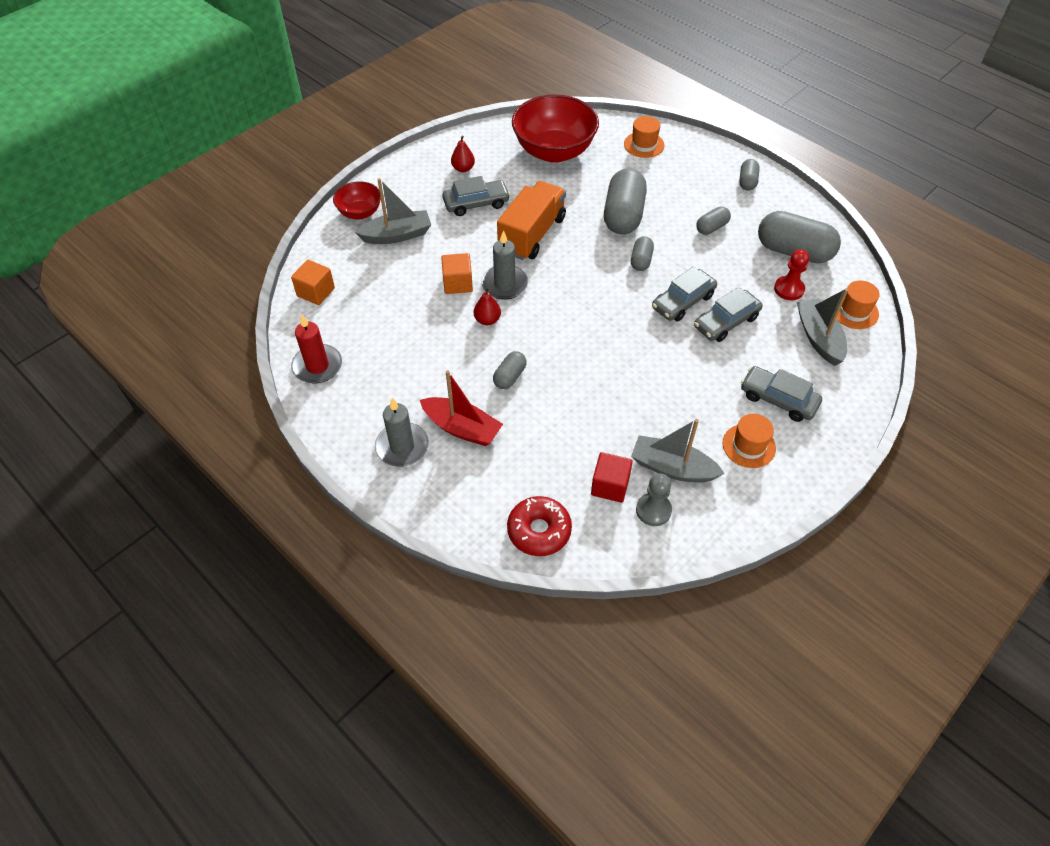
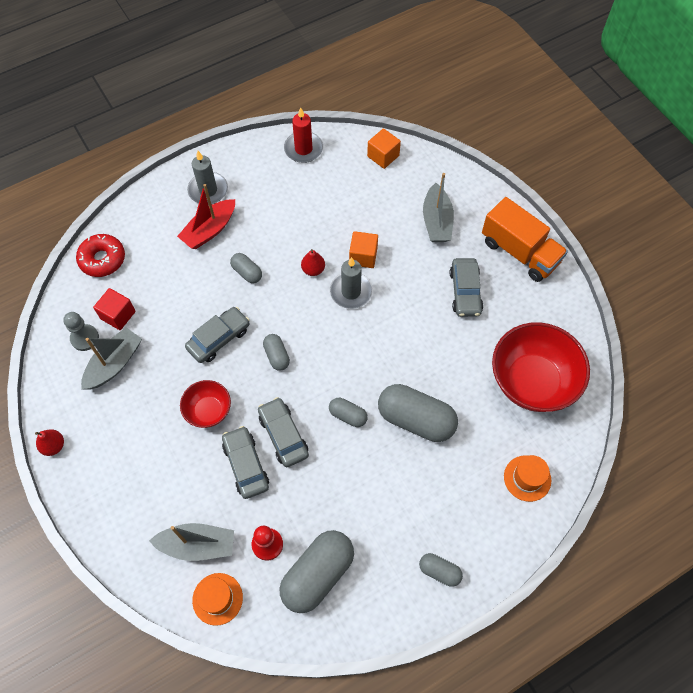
camera: 105 degrees right, 10 degrees up
red bowl [333,181,381,220] -> red bowl moved to [180,380,231,428]
red pear [451,135,475,172] -> red pear moved to [35,429,64,456]
orange truck [497,181,566,260] -> orange truck moved to [482,197,568,282]
grey capsule [696,206,731,235] -> grey capsule moved to [263,334,290,371]
orange hat [723,414,776,468] -> none
grey car [741,366,822,422] -> grey car moved to [185,307,250,363]

